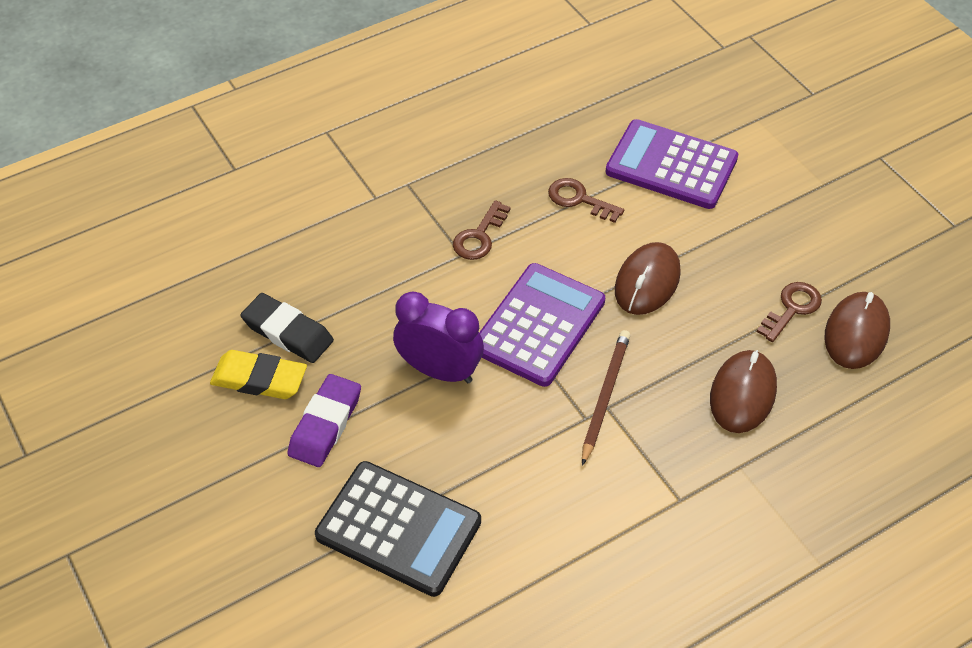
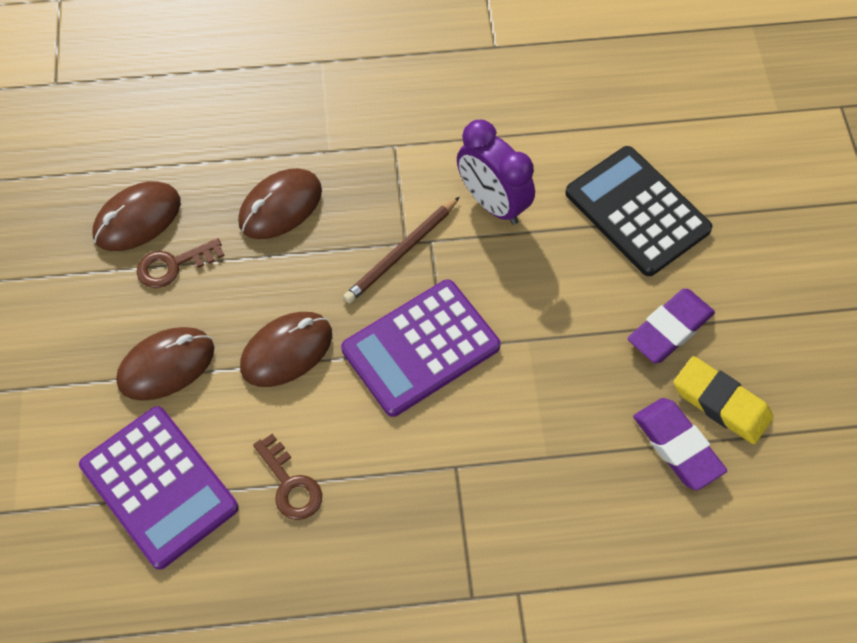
camera: 155 degrees left, 10 degrees up
black eraser [240,293,334,363] -> purple eraser [633,398,727,490]
purple clock [393,291,484,383] -> purple clock moved to [457,120,535,225]
brown key [453,200,511,260] -> none
none -> brown mouse [116,327,214,401]

